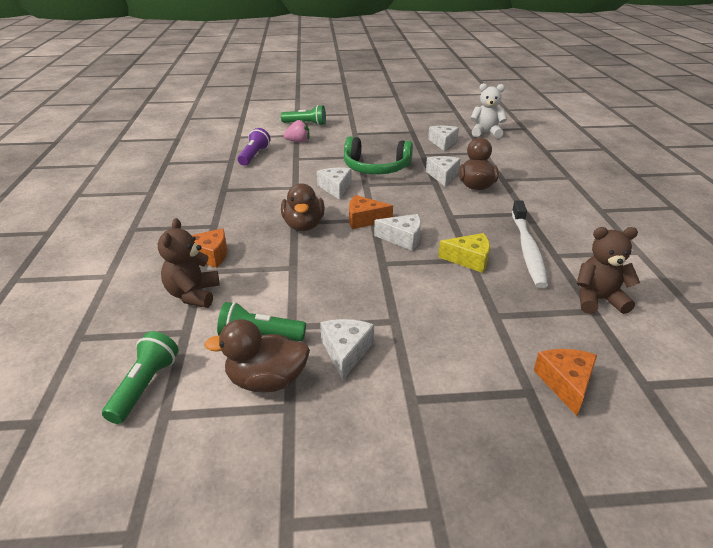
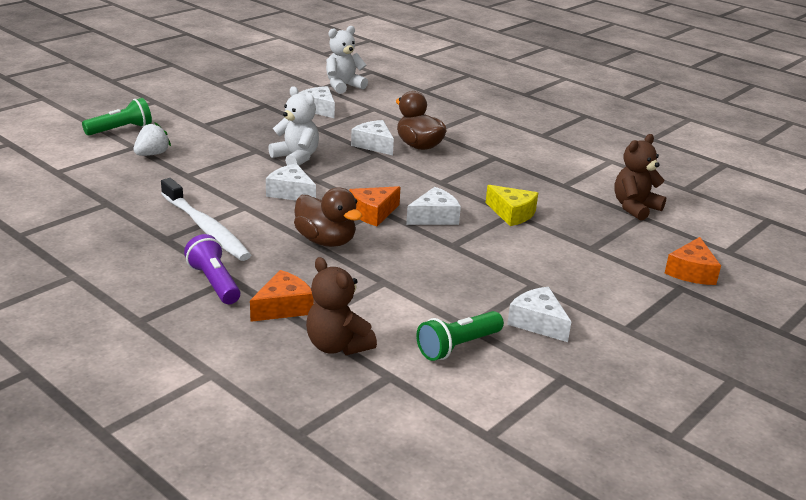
camera: 45 degrees left, 5 degrees down
green flashlight [102,331,179,424] -> none
brown duck [204,319,310,393] -> none
purple flashlight [238,128,270,166] -> purple flashlight moved to [184,234,240,304]
pink strawberry [284,119,309,142] -> white strawberry [134,122,171,156]
green headphones [344,136,413,174] -> white teddy bear [268,86,319,165]
yellow cheese [438,233,490,273] -> yellow cheese turned 75 degrees clockwise [486,185,538,226]
white toothbrush [512,200,548,288] -> white toothbrush moved to [161,178,251,261]
orange cheese [533,349,597,416] -> orange cheese turned 120 degrees counterclockwise [665,237,721,285]

